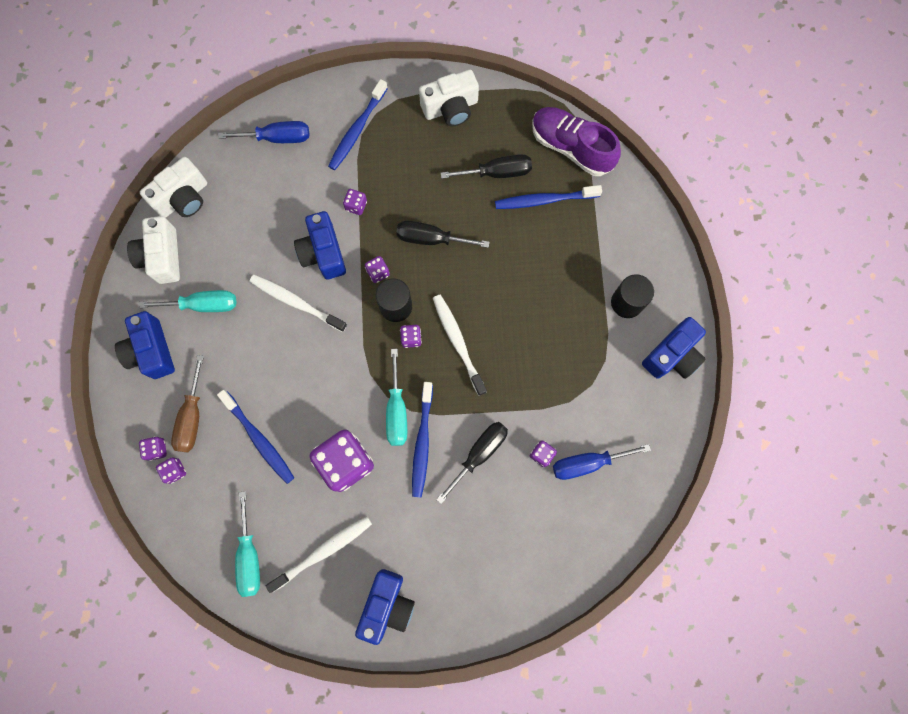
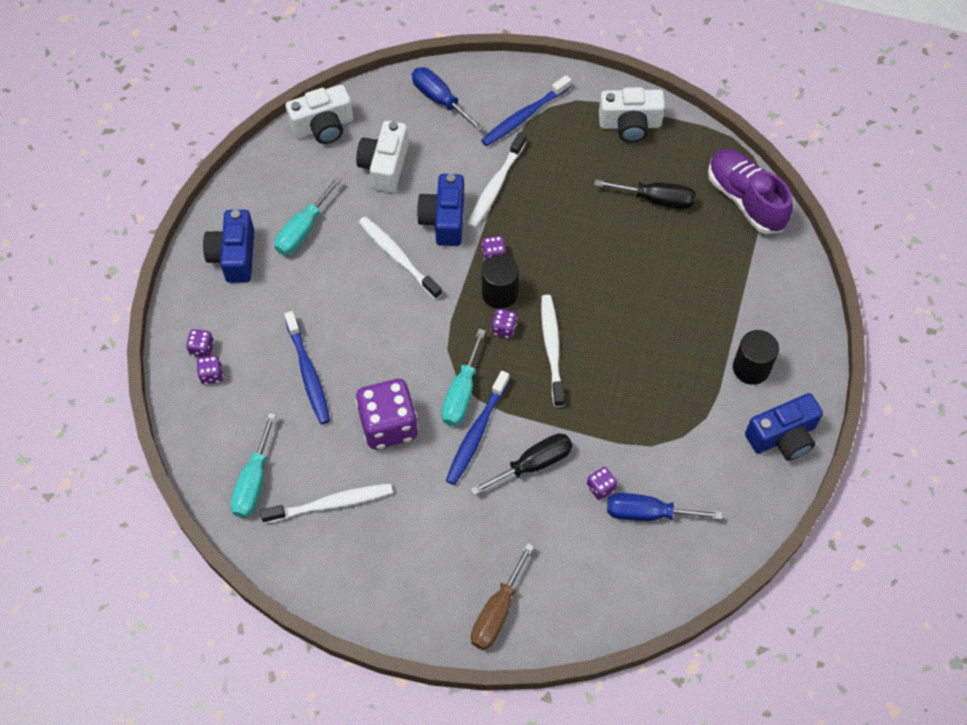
camera: 20 degrees right, 15 degrees down
white camera [127,216,180,284] -> white camera moved to [356,121,408,193]
turquoise screwdriver [139,290,237,312] -> turquoise screwdriver turned 105 degrees clockwise [275,176,342,255]
brown screwdriver [171,355,204,453] -> brown screwdriver moved to [471,543,534,650]
blue screwdriver [218,121,309,143] -> blue screwdriver turned 150 degrees counterclockwise [412,67,484,131]
purple dice [343,189,367,215] -> white toothbrush [467,132,526,228]
blue camera [355,569,415,645] -> none
black screwdriver [396,221,490,248] -> none
blue toothbrush [495,185,602,209] -> none

